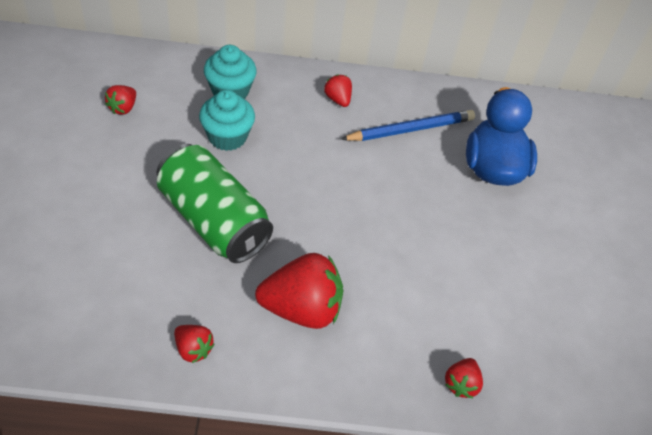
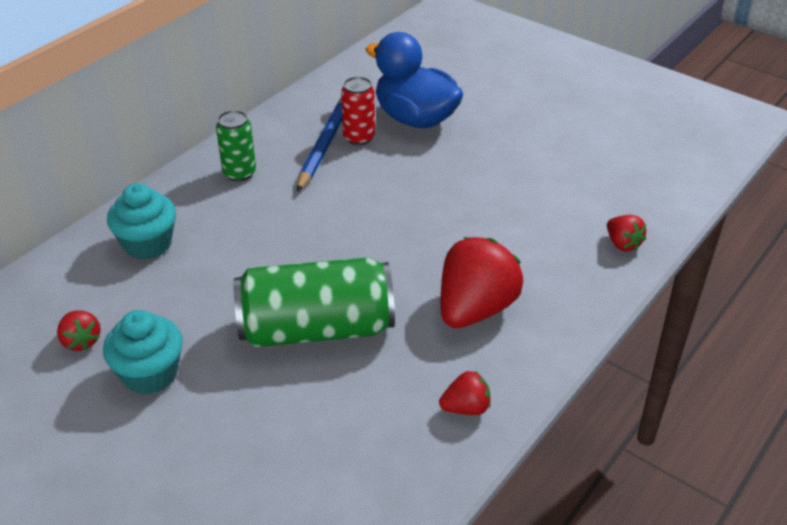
camera: 50 degrees left, 10 degrees down
turquoise cupcake [199,90,255,151] -> turquoise cupcake moved to [103,310,183,395]
red strawberry [324,74,352,107] -> green can [216,110,256,181]
none -> red can [341,76,375,145]

